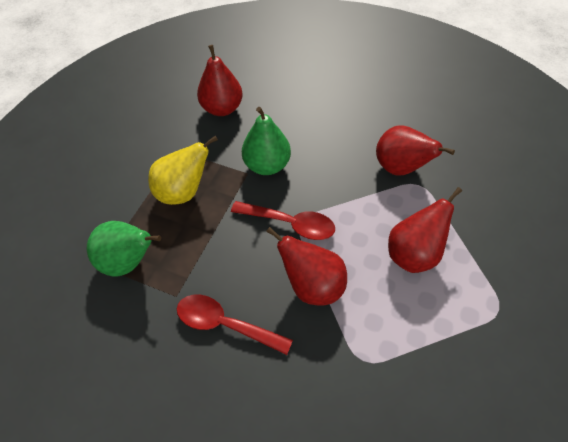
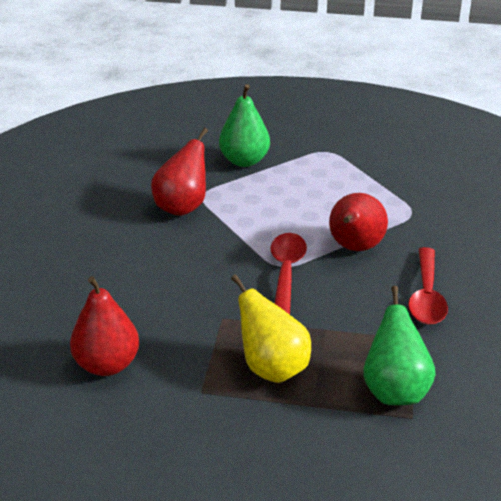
camera: 105 degrees left, 20 degrees down
green pear [242,107,291,175] -> green pear moved to [219,84,270,167]
red pear [388,187,462,273] -> none

